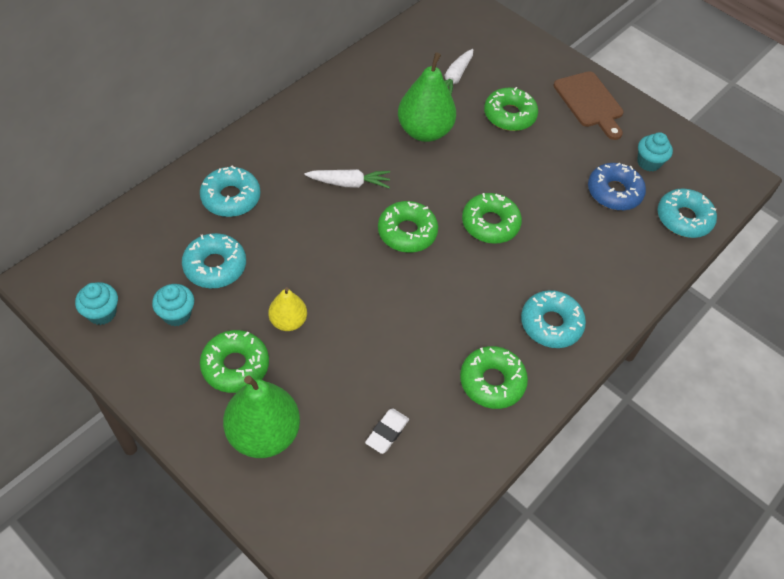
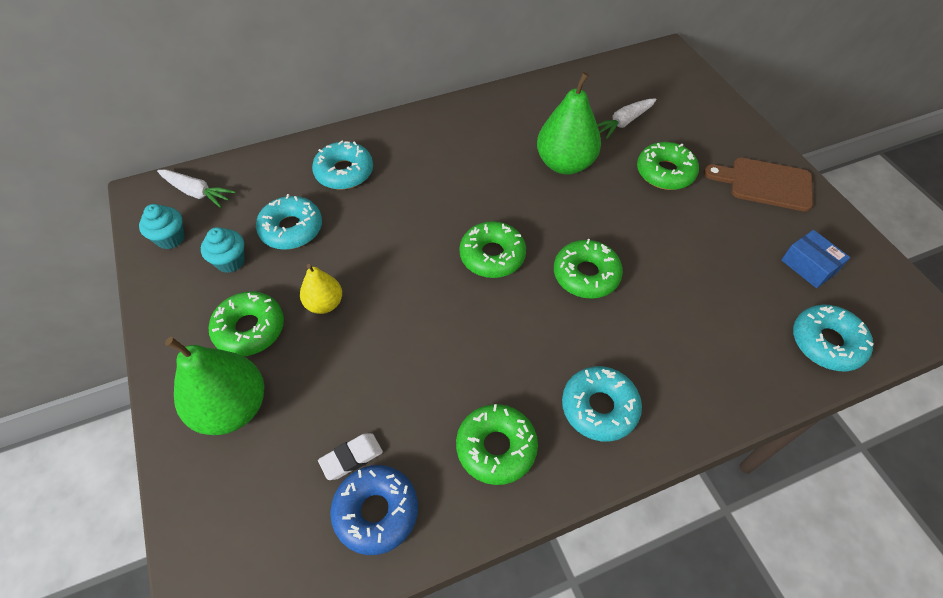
camera: 30 degrees right, 0 degrees up
white carrot [304,169,390,188] -> white carrot moved to [157,169,236,208]
brown cutting board [554,71,624,140] -> brown cutting board turned 105 degrees clockwise [704,158,813,212]
blue donut [588,163,646,211] -> blue donut moved to [330,465,418,555]
turquoise cupcake [637,132,673,172] -> blue box [781,230,850,288]

